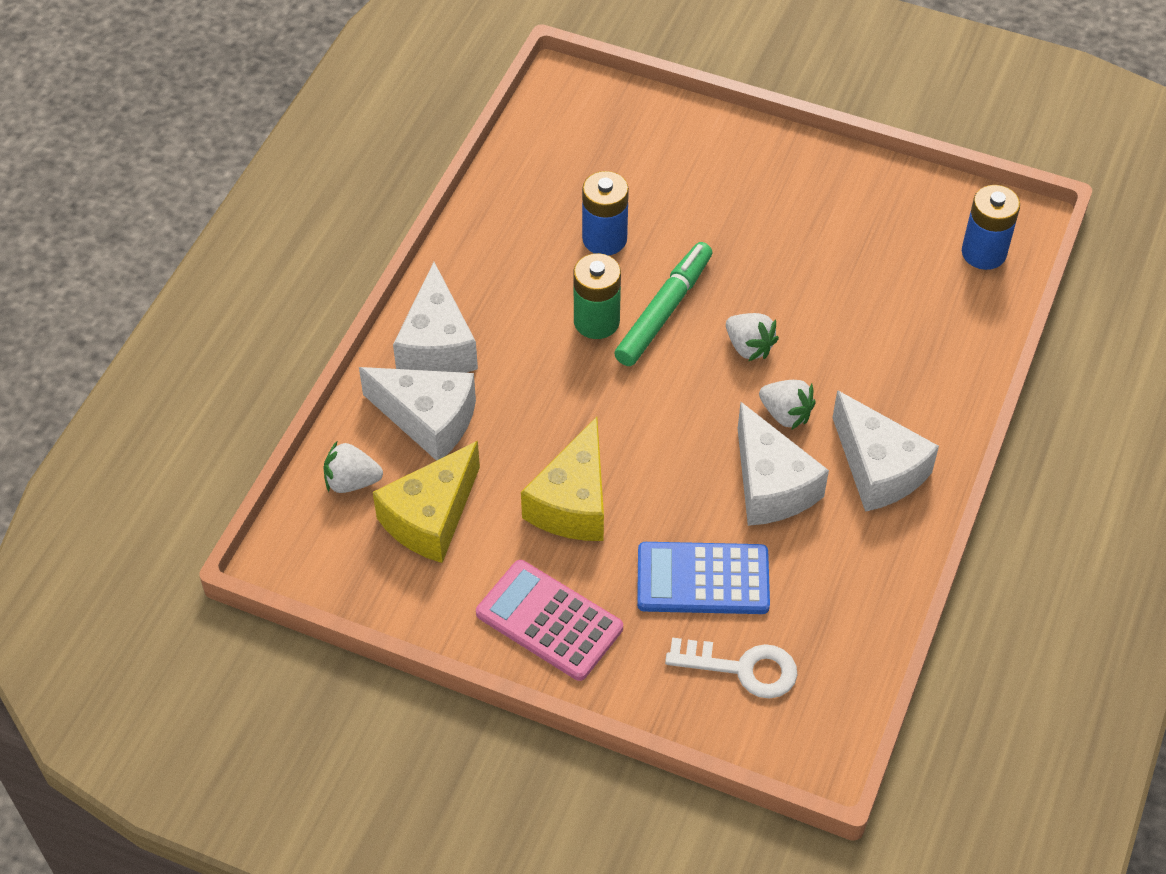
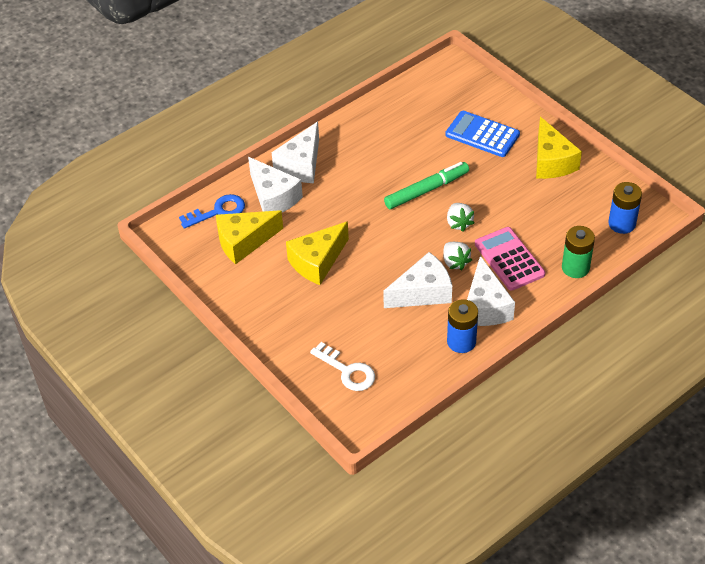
camera: 30 degrees right, 5 degrees down
white strawberry [324,440,383,493] -> blue key [179,194,245,229]
pink calculator [476,560,623,681] -> pink calculator moved to [475,227,545,291]
green battery [573,253,621,339] -> green battery moved to [562,226,595,278]
blue battery [582,171,629,255] -> blue battery moved to [447,299,478,353]
blue calculator [637,542,770,614] -> blue calculator moved to [445,111,520,157]
white cheese [738,402,829,526] -> white cheese turned 120 degrees counterclockwise [383,252,452,308]
none -> yellow cheese [536,117,582,179]

